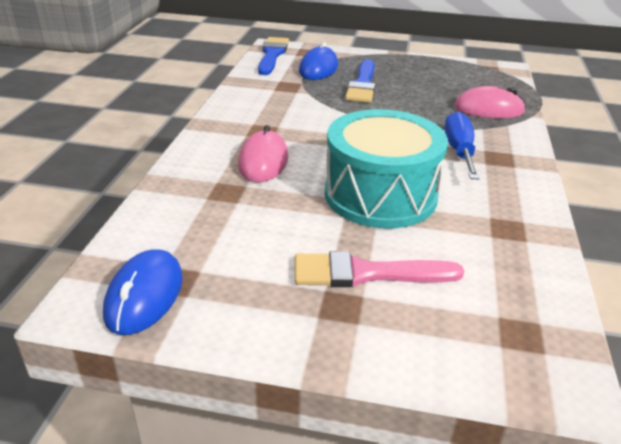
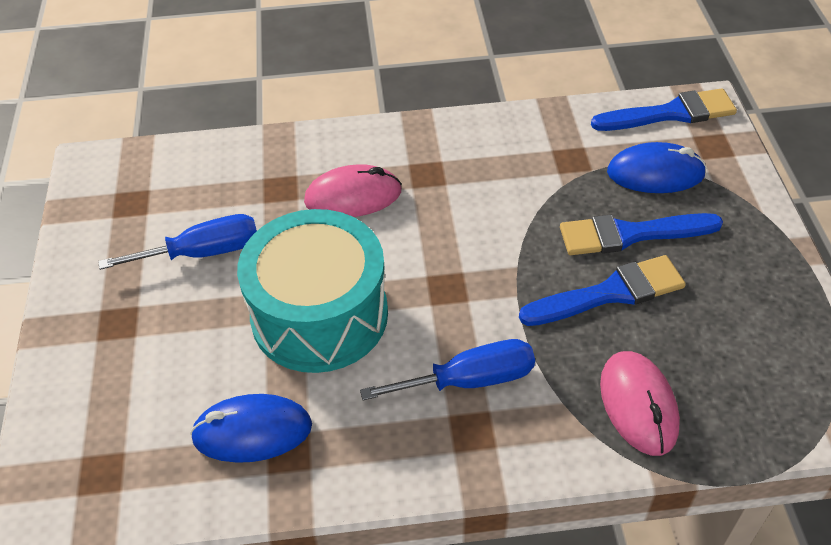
camera: 75 degrees right, 15 degrees up
blue mouse [103,249,183,335] -> blue mouse moved to [190,394,312,463]
pink brush [295,251,464,287] -> none
none -> blue screwdriver [98,214,257,270]
none -> blue brush [519,255,686,326]

